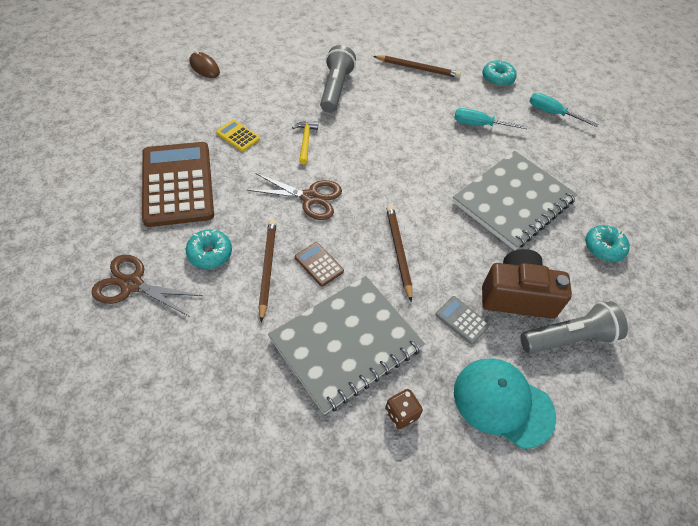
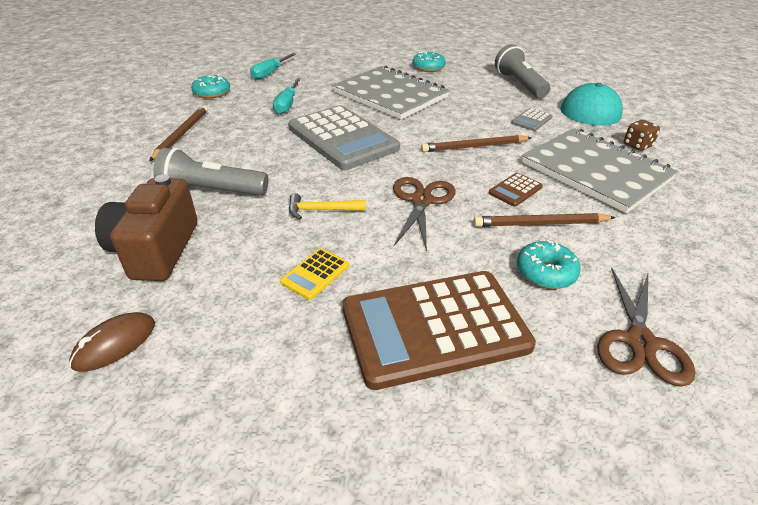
camera: 90 degrees left, 15 degrees down
brown camera [482,249,572,319] -> brown camera moved to [95,174,197,281]
none -> grey calculator [288,105,400,170]

